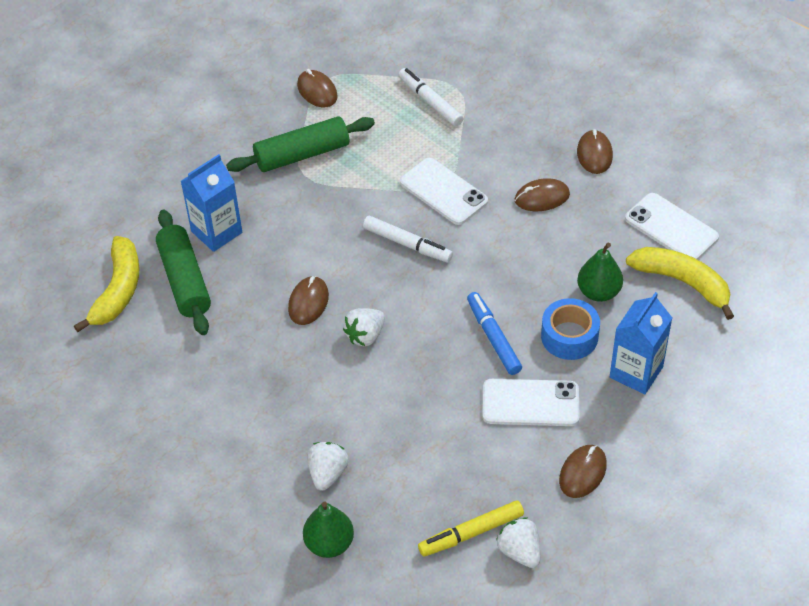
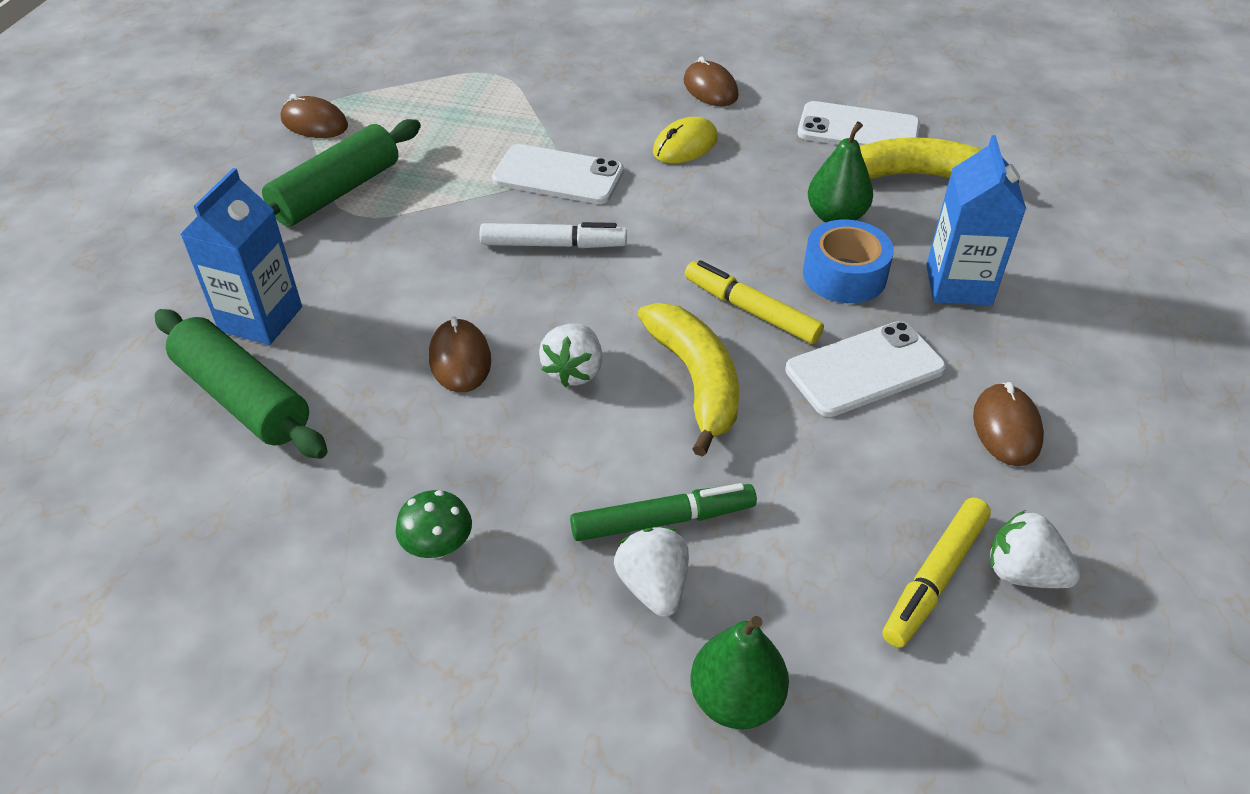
camera: 30 degrees left, 5 degrees down
yellow banana [74,236,139,332] -> yellow banana moved to [638,303,739,457]
white marker [398,68,463,126] -> none
blue marker [467,292,522,375] -> yellow marker [685,260,824,344]
brown mouse [515,178,570,211] -> yellow mouse [653,117,718,163]
none -> green mushroom [395,490,472,558]
none -> green marker [570,483,757,541]

